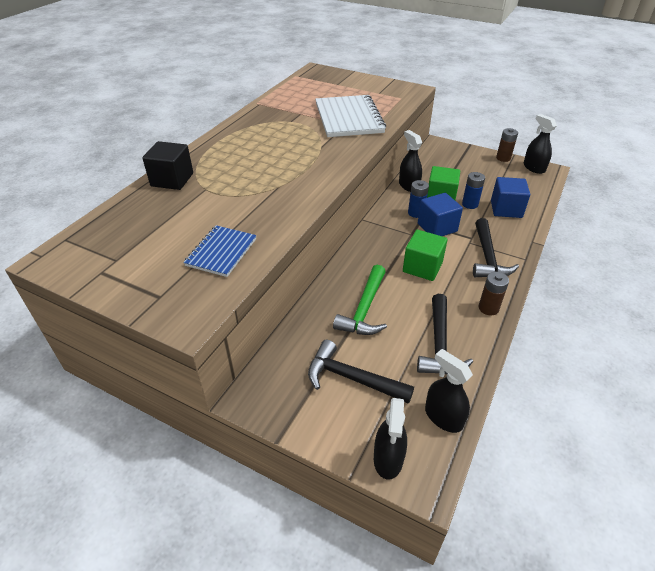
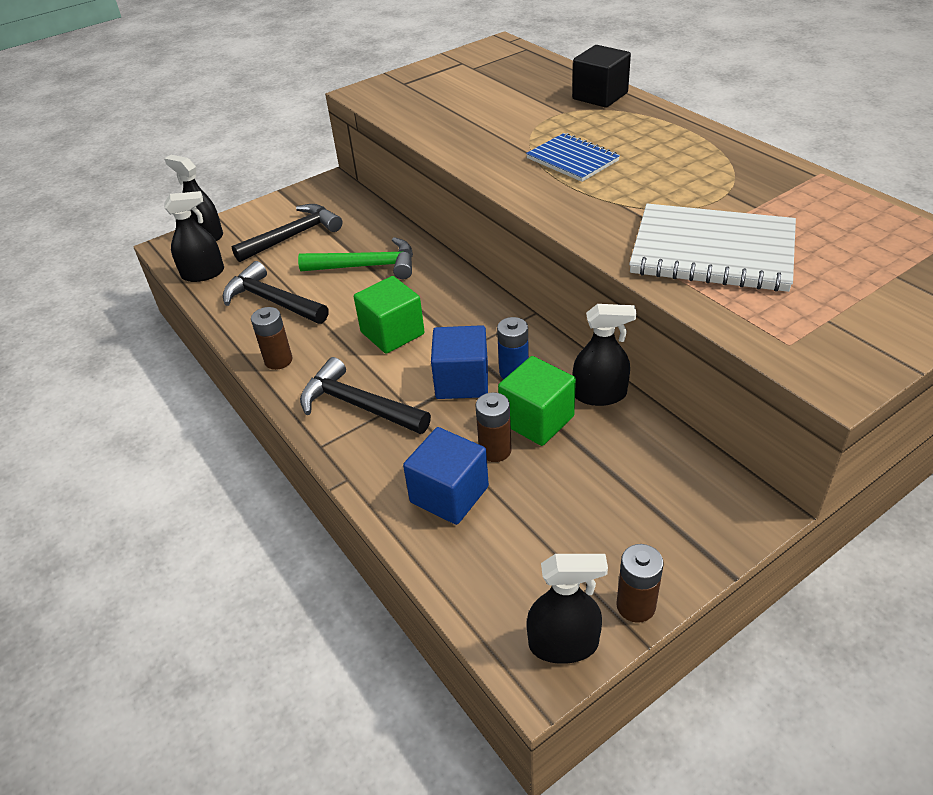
camera: 120 degrees right, 0 degrees up
blue notebook [183,225,257,277] -> blue notebook moved to [526,133,620,182]
green hammer [333,265,387,335] -> green hammer turned 135 degrees clockwise [298,237,413,279]
blue battery [462,172,485,209] -> brown battery [476,392,512,462]

